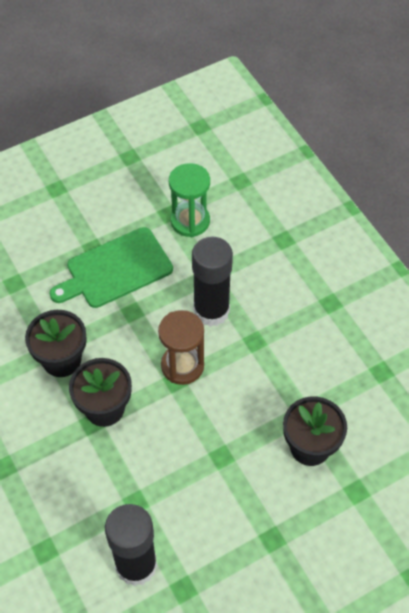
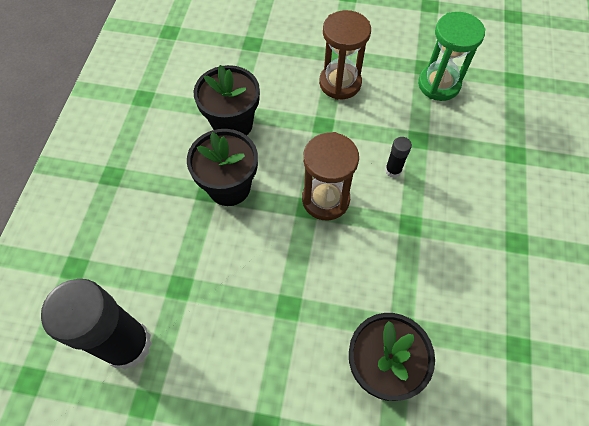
camera: 40 degrees right, 5 degrees up
green cutting board [49,227,173,308] -> brown hourglass [319,10,371,100]
black glue stick [192,236,233,327] -> black glue stick [385,137,412,178], size x0.41

